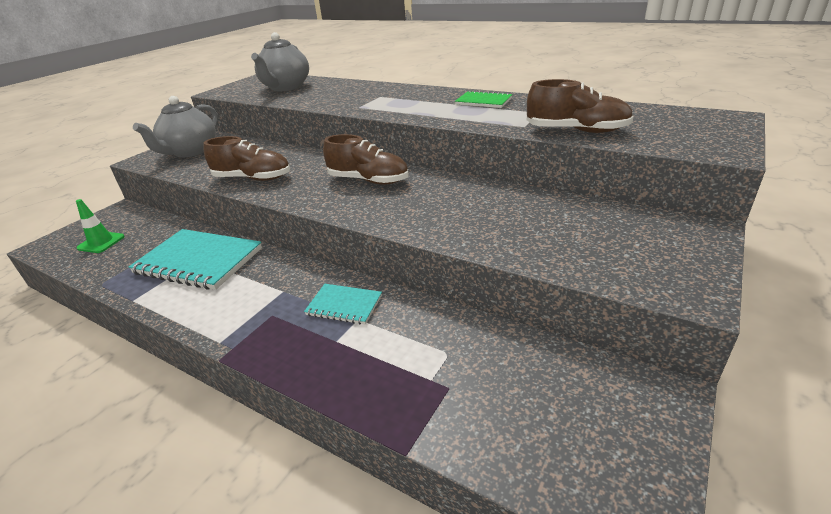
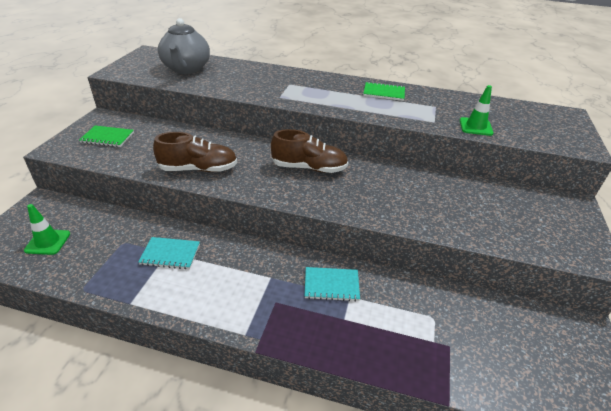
camera: 20 degrees left, 5 degrees up
turquoise notebook [129,229,262,290] -> turquoise notebook [138,237,200,270], size x0.53
grey teapot [133,96,218,157] -> green notebook [79,126,134,147]
brown shoe [527,79,634,133] -> green traffic cone [460,85,494,136]

